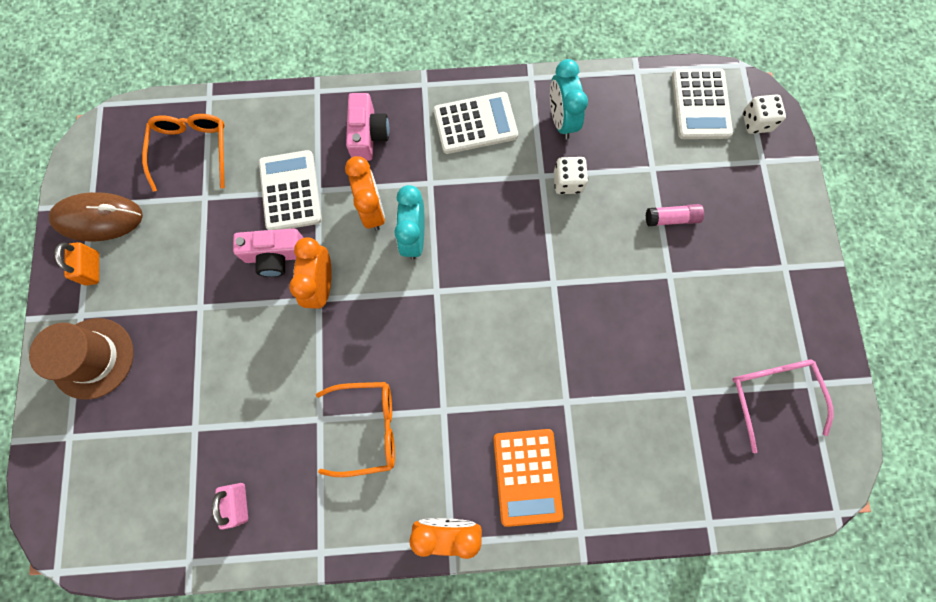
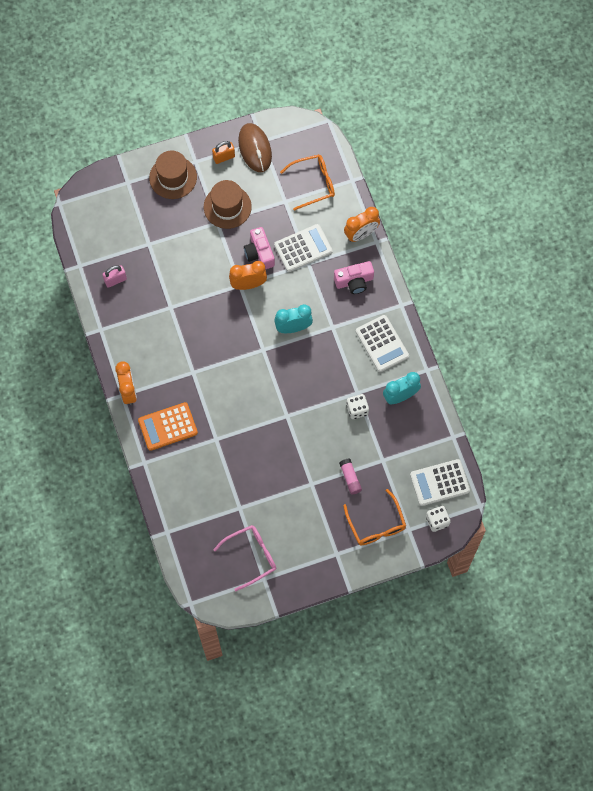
camera: 75 degrees right, 5 degrees down
orange glasses [316,382,395,477] -> orange glasses moved to [343,489,406,545]
orange clock [345,156,385,231] -> orange clock moved to [344,207,380,242]
none -> brown hat [204,180,252,229]

